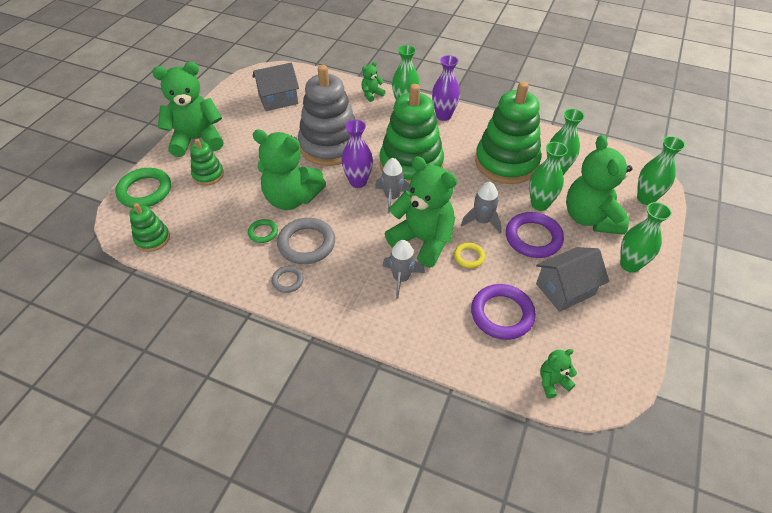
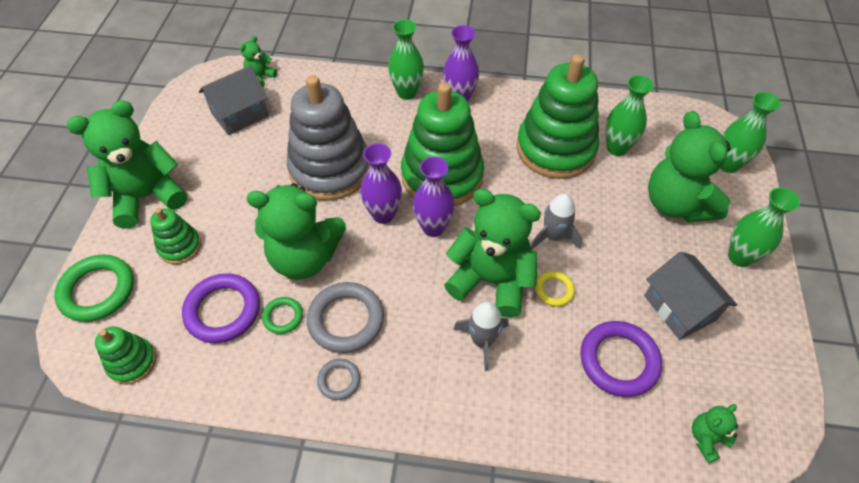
camera: 15 degrees left, 5 degrees up
green teddy bear [361,61,386,102] -> green teddy bear moved to [239,36,277,87]
grey rocket [375,158,410,214] -> purple vase [413,157,455,237]
purple ring [506,212,564,258] -> purple ring moved to [182,273,260,343]
green vase [529,142,568,211] -> none
grey house [536,247,609,312] -> grey house turned 75 degrees counterclockwise [644,252,737,340]

